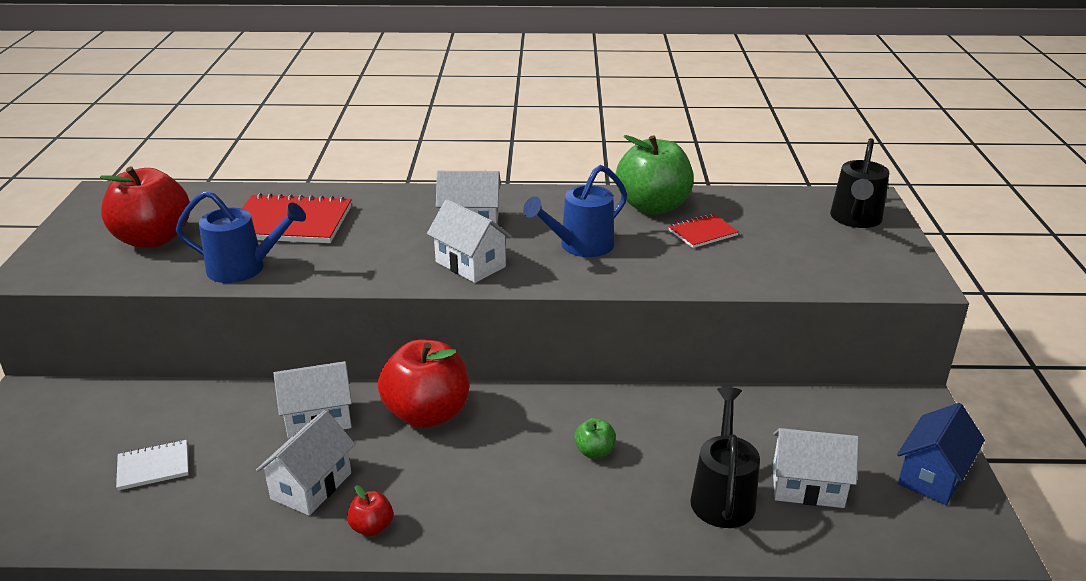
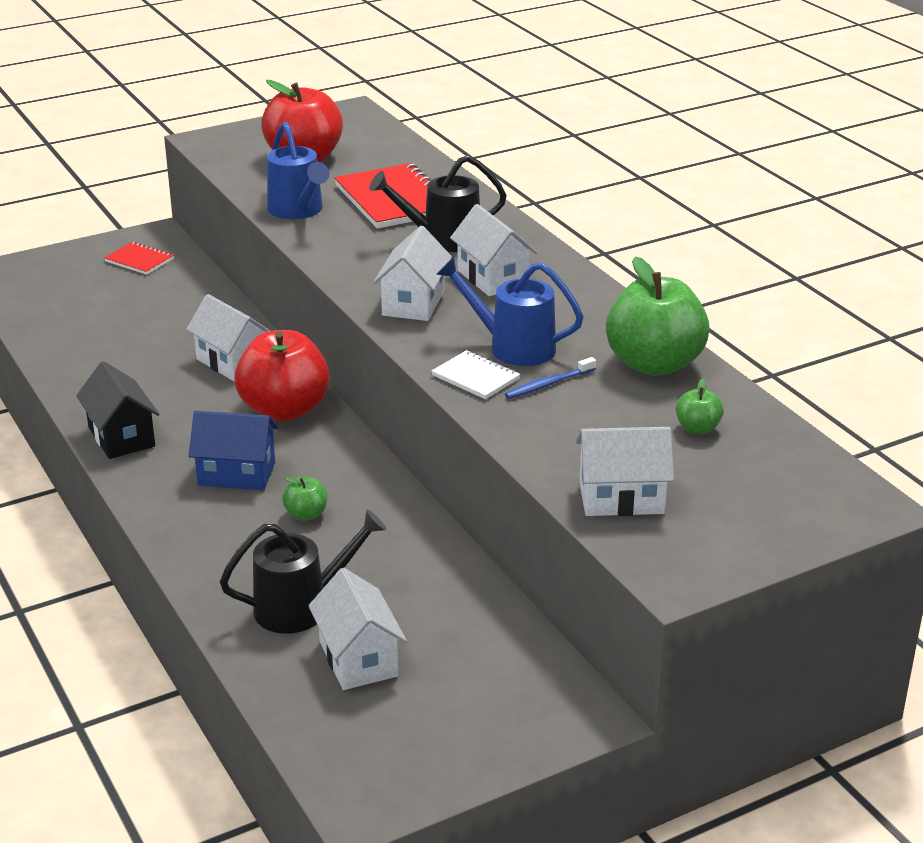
camera: 60 degrees right, 0 degrees up
white notebook [116,440,189,491] -> white notebook moved to [432,350,520,399]
white house [256,410,355,516] -> white house moved to [576,427,674,516]
red apple [347,485,393,536] -> black house [76,361,159,459]
red notebook [668,214,739,248] -> red notebook moved to [104,242,174,275]
black watering can [830,138,889,228] -> black watering can moved to [369,155,507,252]
blue house [897,403,985,505] -> blue house moved to [188,411,278,490]
none -> blue toothbrush [505,357,596,399]
none -> green apple [676,378,724,434]

